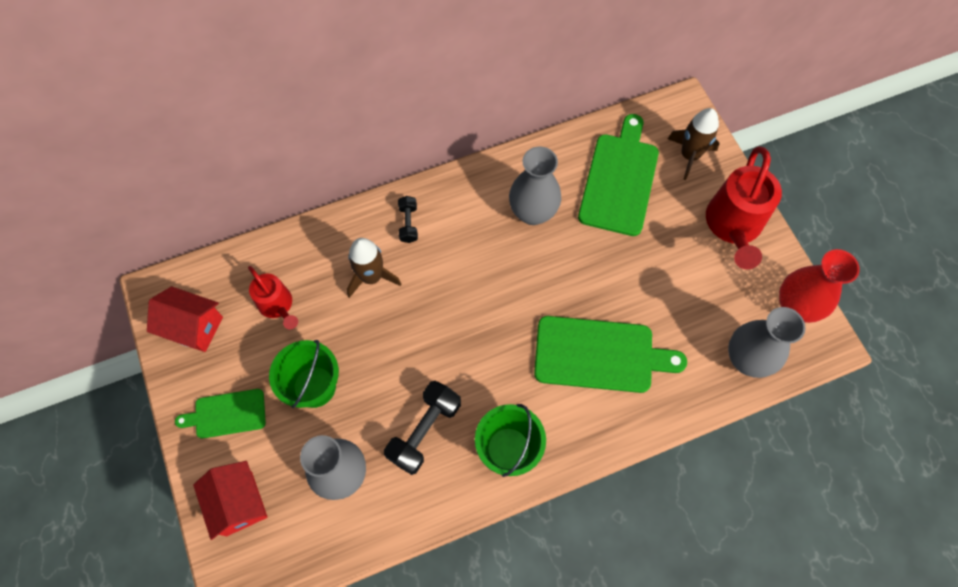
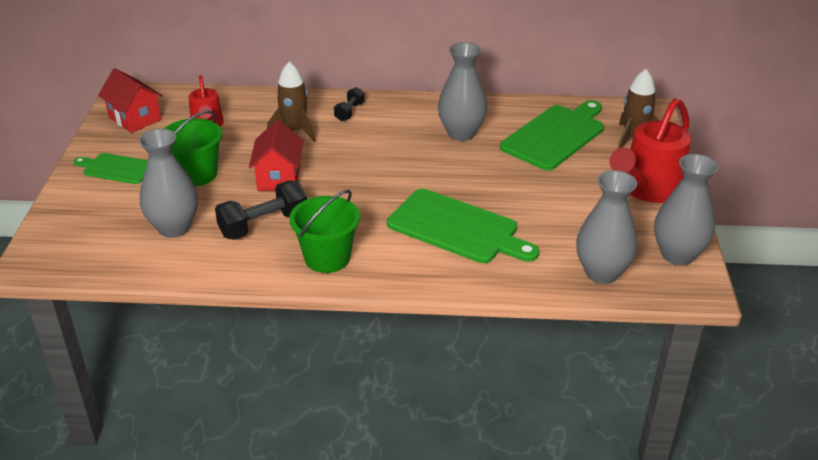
camera: 25 degrees right, 30 degrees down
red house [193,461,267,540] -> red house moved to [249,120,304,191]
red vase [779,249,860,323] -> grey vase [654,154,718,266]

